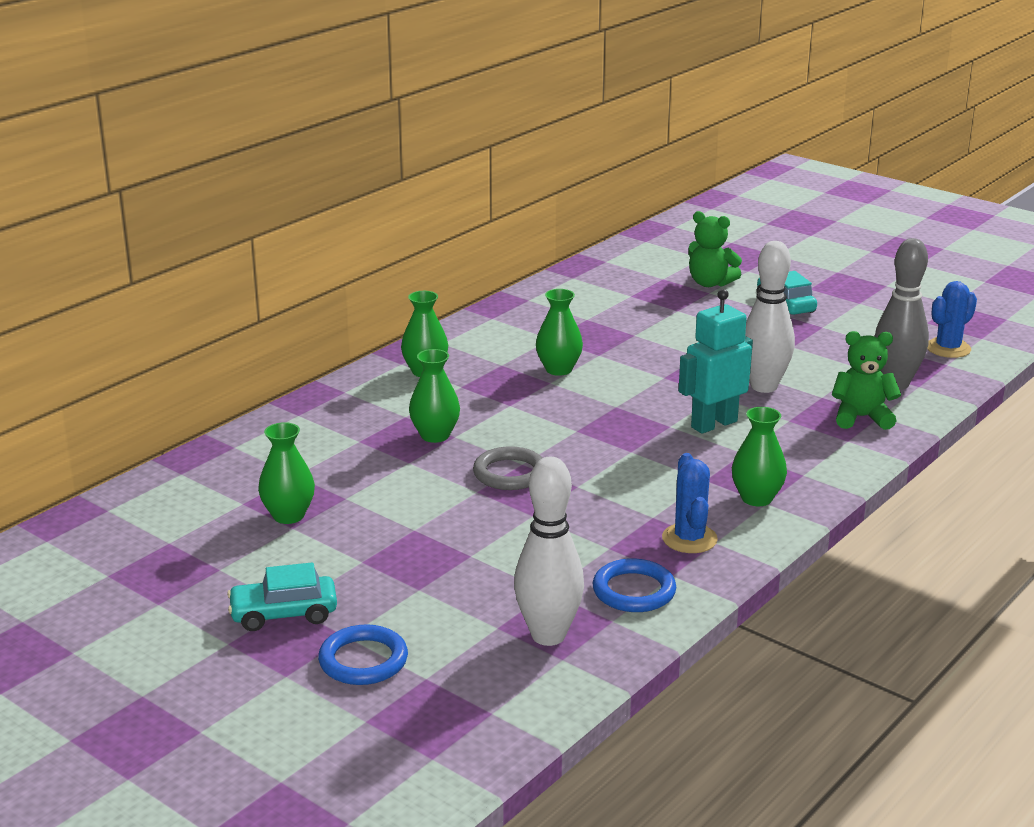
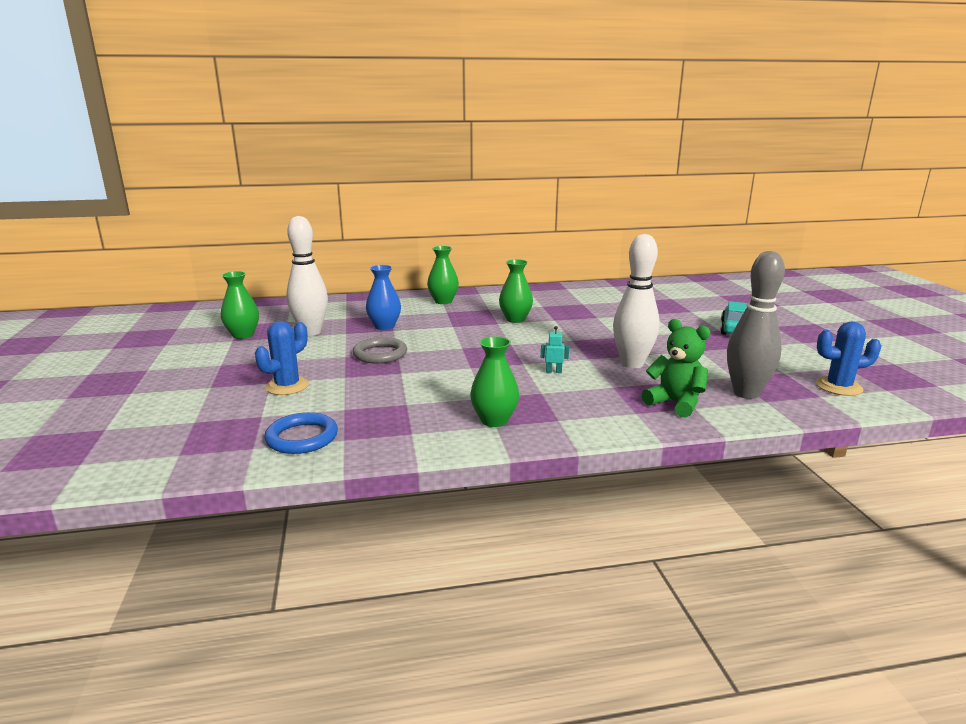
camera: 40 degrees right, 5 degrees down
turquoise car [227,562,337,631] -> none
blue ring [318,624,408,685] -> none
green vase [409,349,460,443] -> blue vase [366,265,401,330]
white bowling pin [514,457,584,646] -> white bowling pin moved to [286,216,328,336]
blue cactus [662,453,718,553] -> blue cactus moved to [255,321,309,395]
turquoise robot [679,289,753,434] -> turquoise robot [541,326,569,373], size x0.40
green teddy bear [688,211,742,287] -> none

